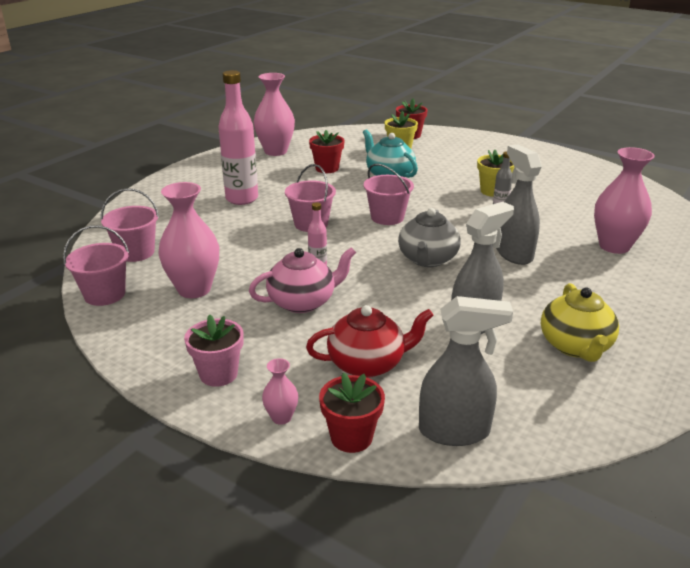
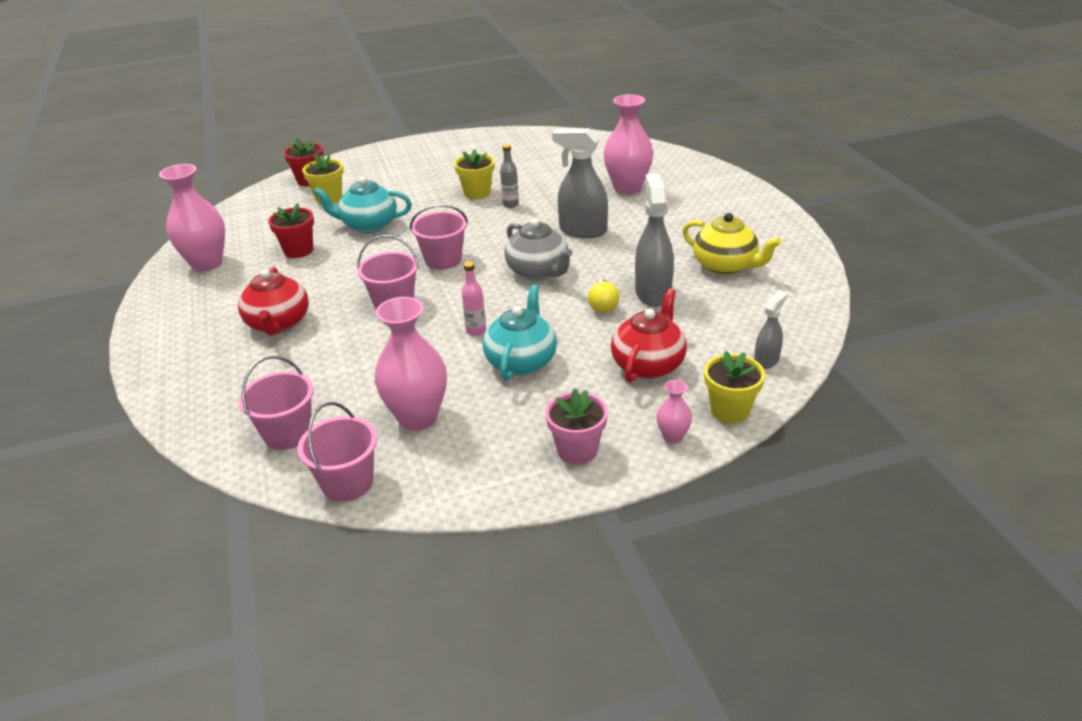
camera: 50 degrees left, 5 degrees up
pink bottle [218,70,258,205] -> red teapot [238,267,309,335]
pink teapot [249,247,356,313] -> turquoise teapot [483,285,557,381]
red flower pot [319,373,385,453] -> yellow flower pot [704,351,765,423]
grey spray bottle [419,296,513,446] -> grey spray bottle [754,291,787,369], size x0.55
none -> yellow light bulb [588,279,619,313]

